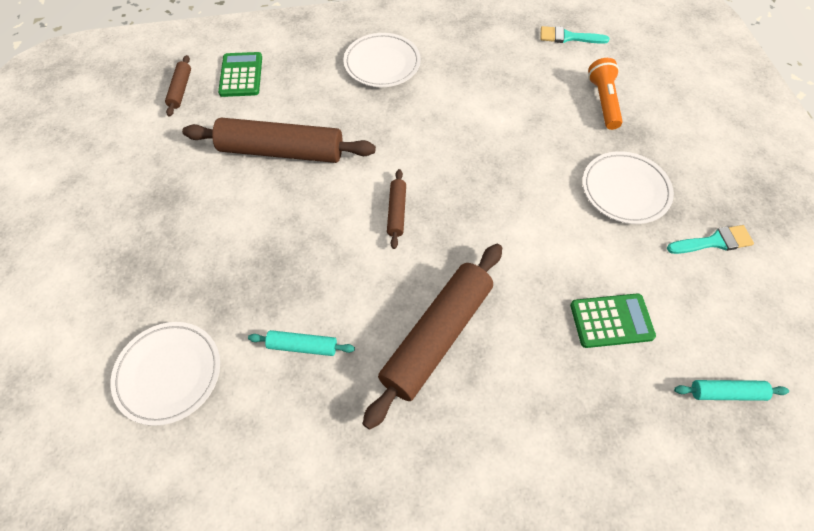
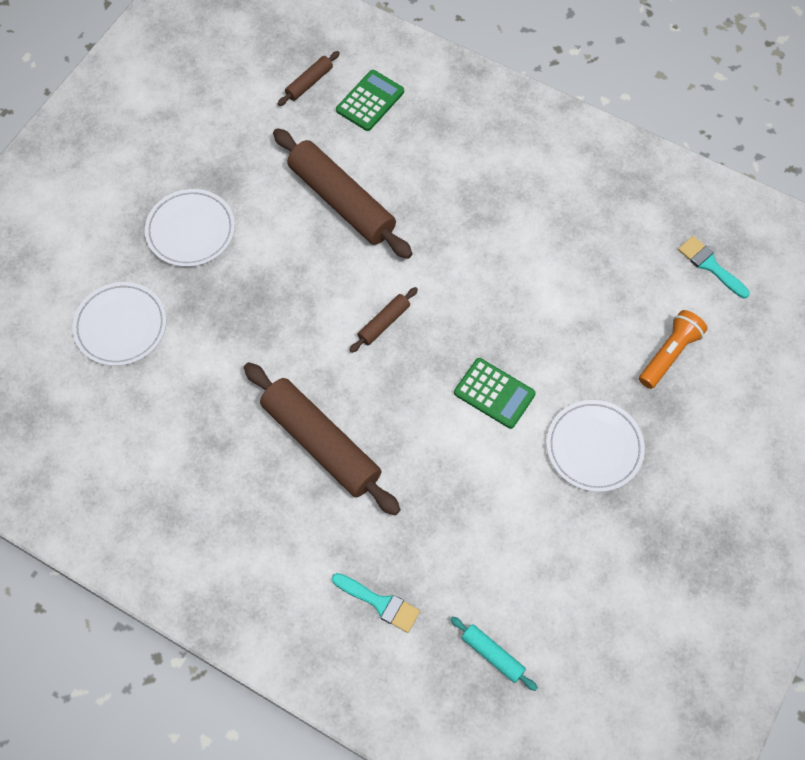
camera: 40 degrees right, 5 degrees up
turquoise rolling pin [248,330,355,356] -> none
white plate [344,33,421,87] -> white plate moved to [145,189,235,267]
brown rolling pin [363,244,502,430] -> brown rolling pin turned 60 degrees clockwise [244,362,401,515]
green calculator [570,293,656,348] -> green calculator moved to [454,358,536,429]
turquoise brush [667,225,754,254] -> turquoise brush moved to [332,573,420,633]

